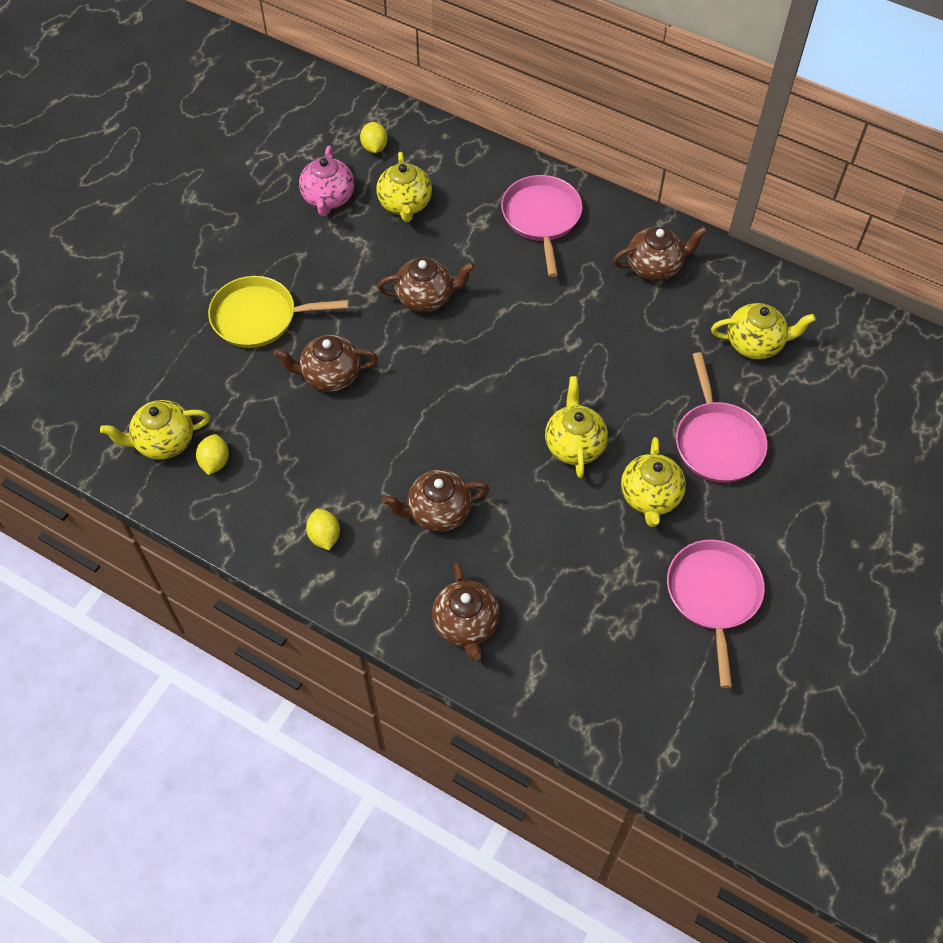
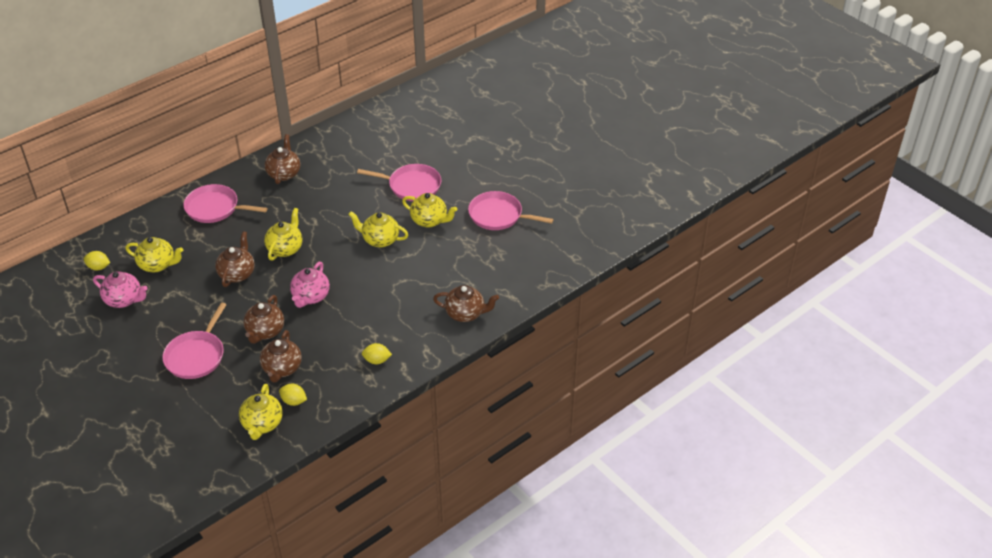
camera: 70 degrees left, 15 degrees down
yellow pan [208,276,349,348] -> pink pan [162,303,226,379]
brown teapot [382,470,490,532] -> brown teapot moved to [260,330,302,382]
yellow teapot [711,303,816,359] -> yellow teapot moved to [264,208,303,261]
none -> pink teapot [290,262,330,308]

